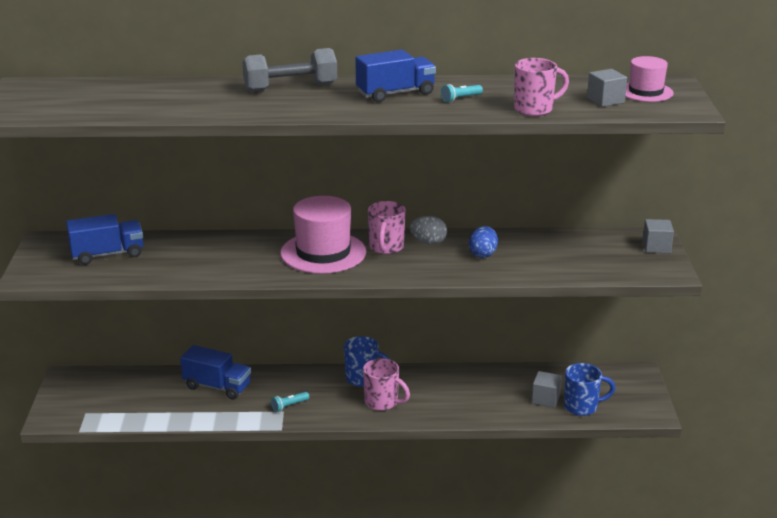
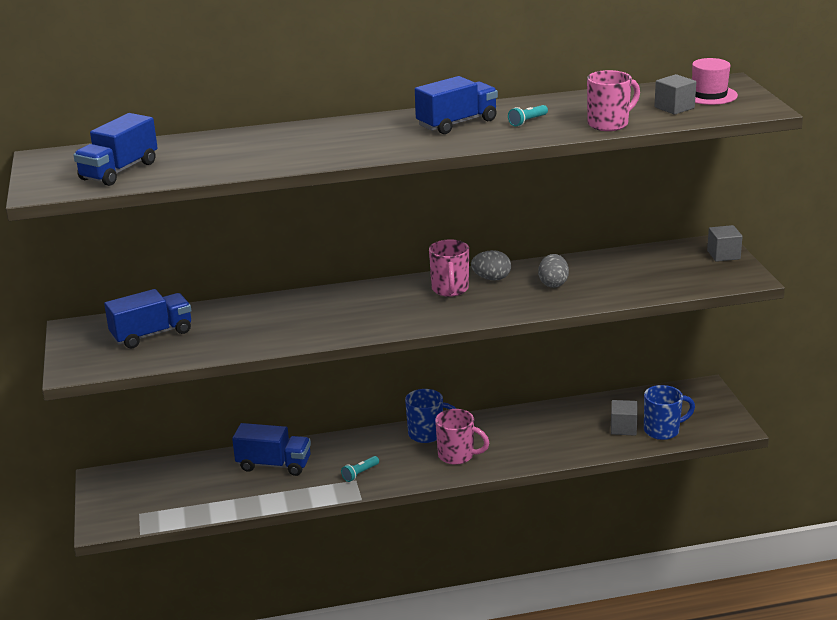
camera: 10 degrees left, 0 degrees up
grey dumbbell [243,48,337,92] -> none
pink hat [280,196,366,274] -> none
blue egg [469,226,498,258] -> grey egg [538,254,569,288]
none -> blue truck [74,113,158,186]

